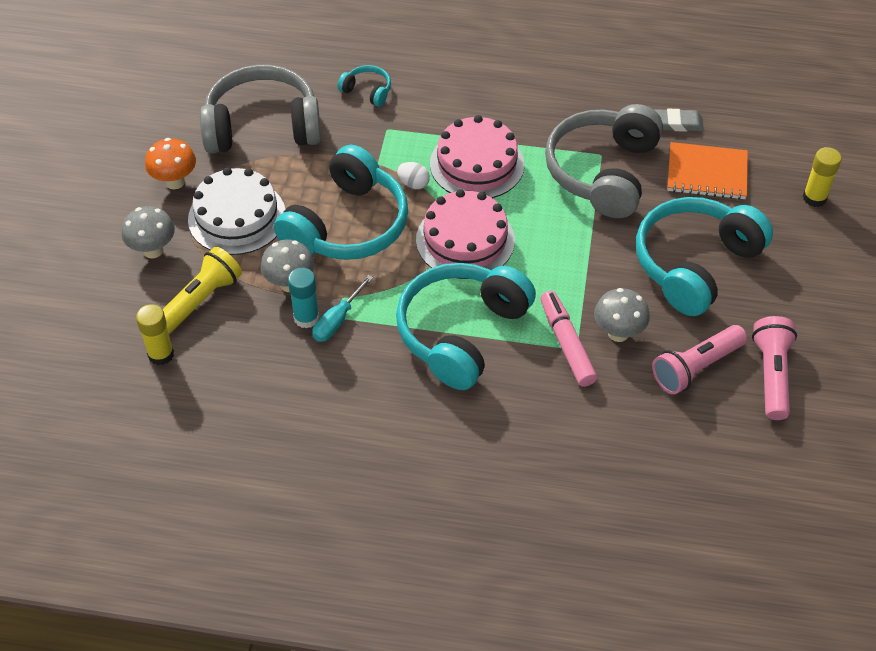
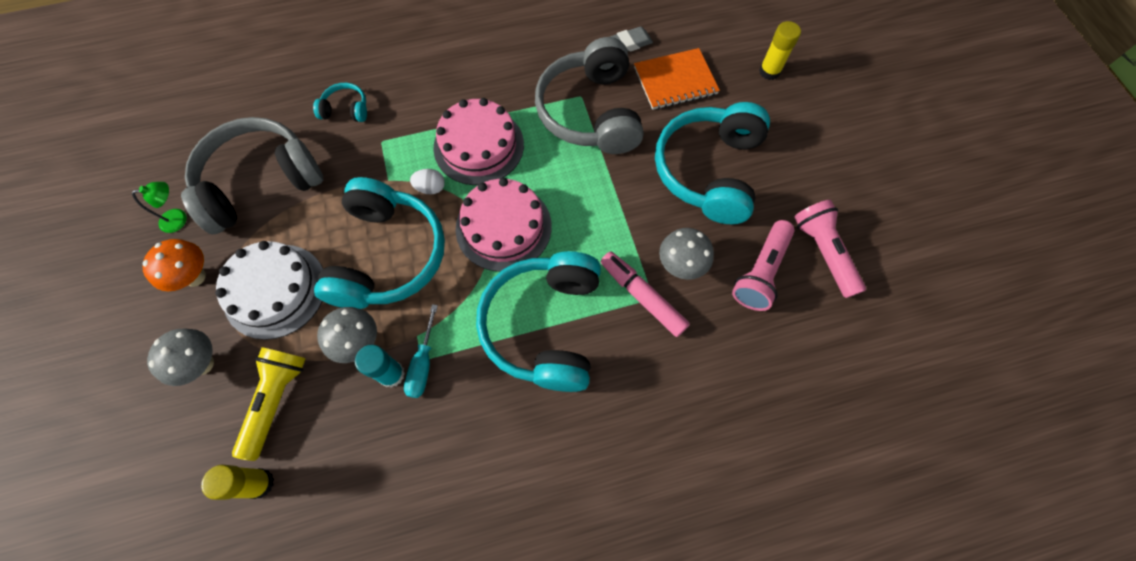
camera: 25 degrees left, 15 degrees up
none -> green lamp [132,182,187,233]

